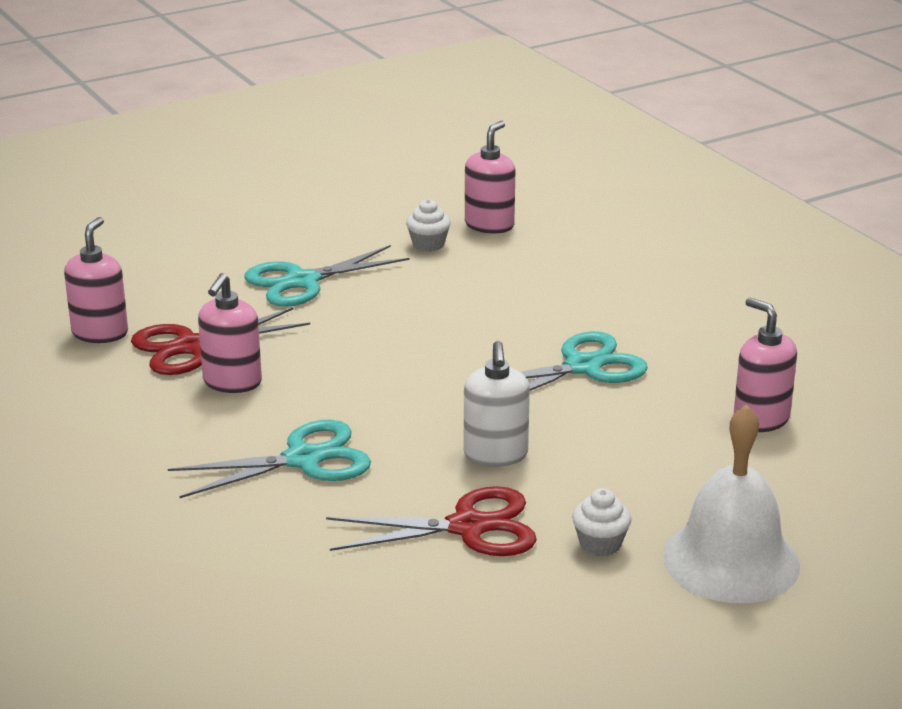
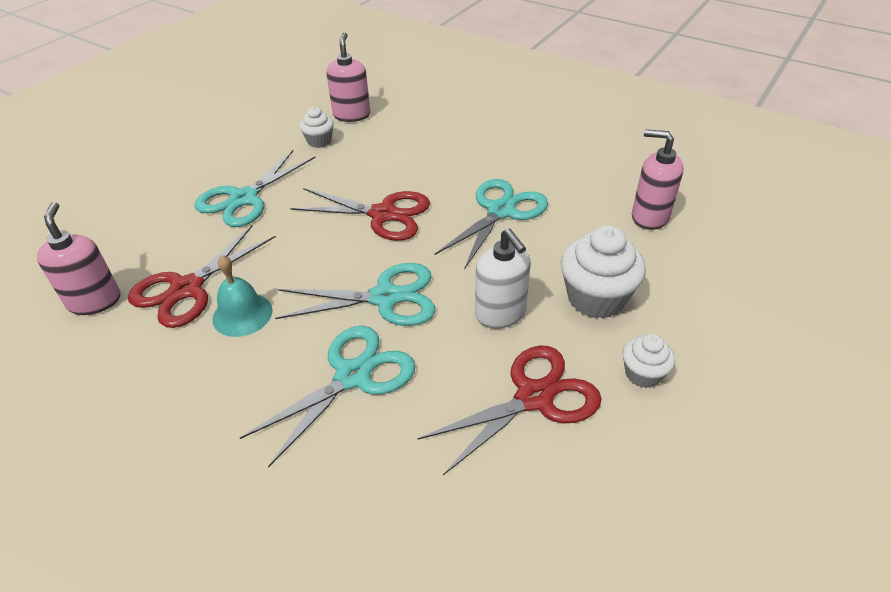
camera: 25 degrees left, 15 degrees up
pink soap dispenser [198,273,262,393] -> turquoise bell [212,255,272,337]
white bell [663,404,800,603] -> none
none -> turquoise scissors [275,263,435,326]
none -> red scissors [290,188,430,241]
none -> white cupcake [561,225,646,319]

